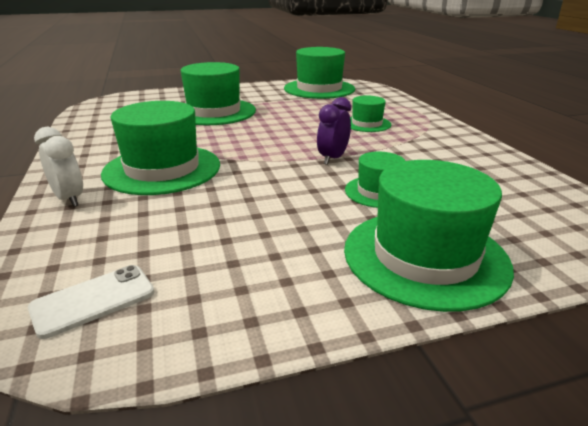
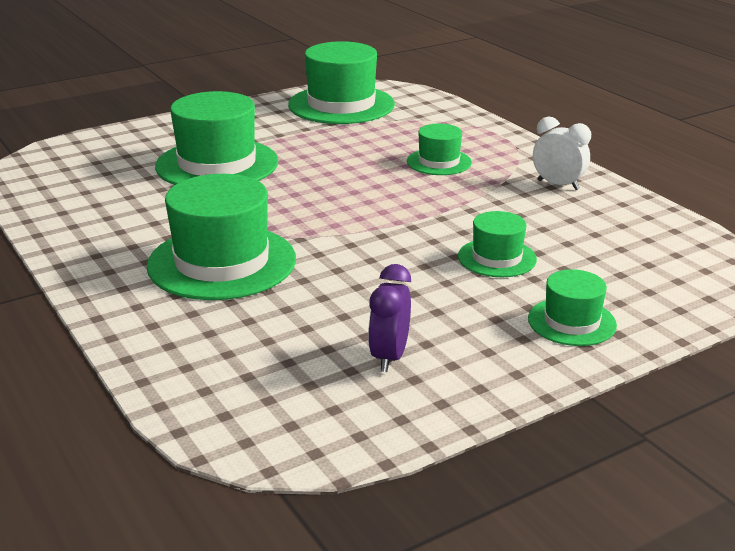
camera: 15 degrees left, 0 degrees up
white phone [28,265,154,339] -> none
white clock [34,127,83,207] -> white clock moved to [533,116,591,190]
purple clock [317,97,351,165] -> purple clock moved to [368,264,411,372]
green hat [344,160,514,312] -> green hat [528,269,617,346], size x0.53

